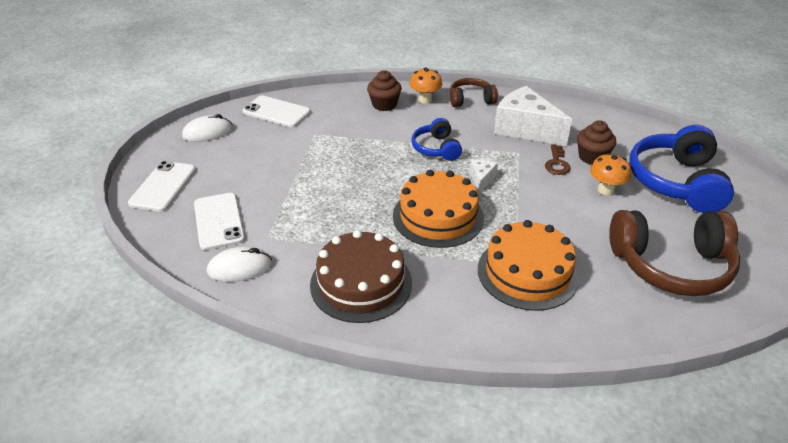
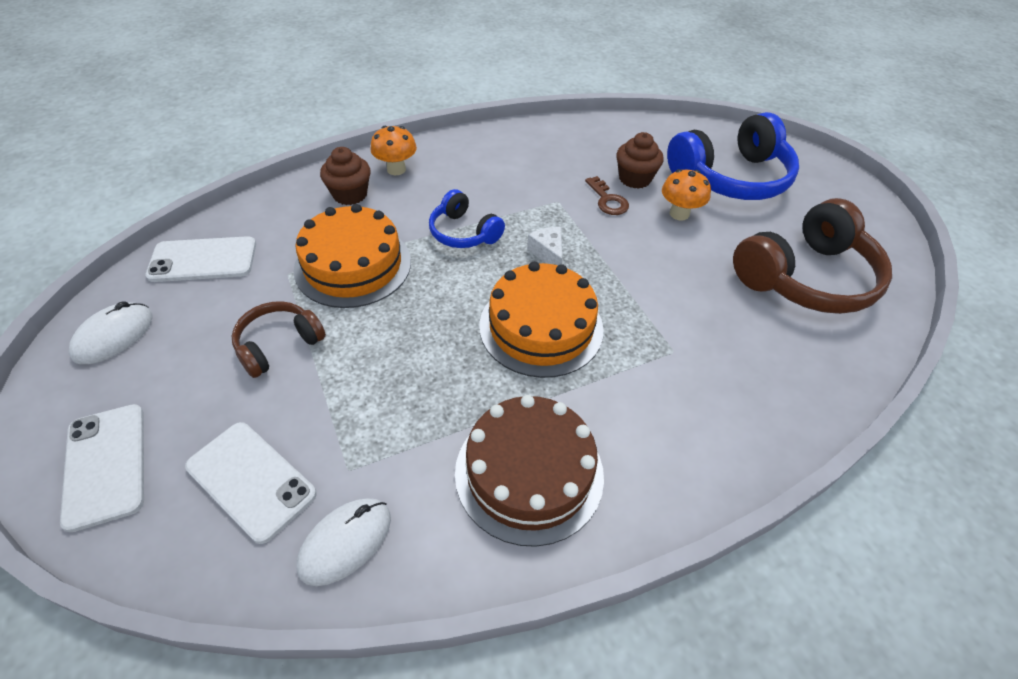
camera: 35 degrees left, 10 degrees up
brown headphones [450,78,498,107] -> brown headphones moved to [232,301,326,378]
orange cake [478,220,579,311] -> orange cake moved to [294,204,411,308]
white cheese [494,86,572,146] -> none
blue headphones [629,125,734,213] -> blue headphones turned 90 degrees counterclockwise [667,112,799,200]

